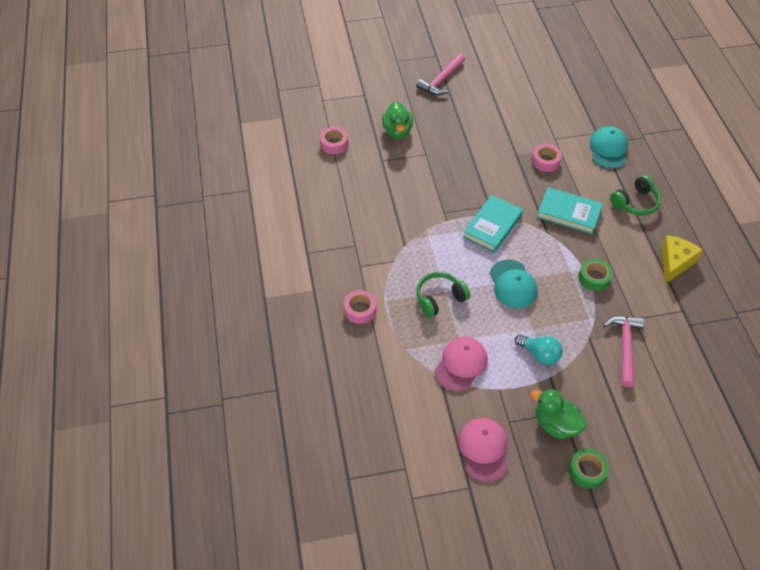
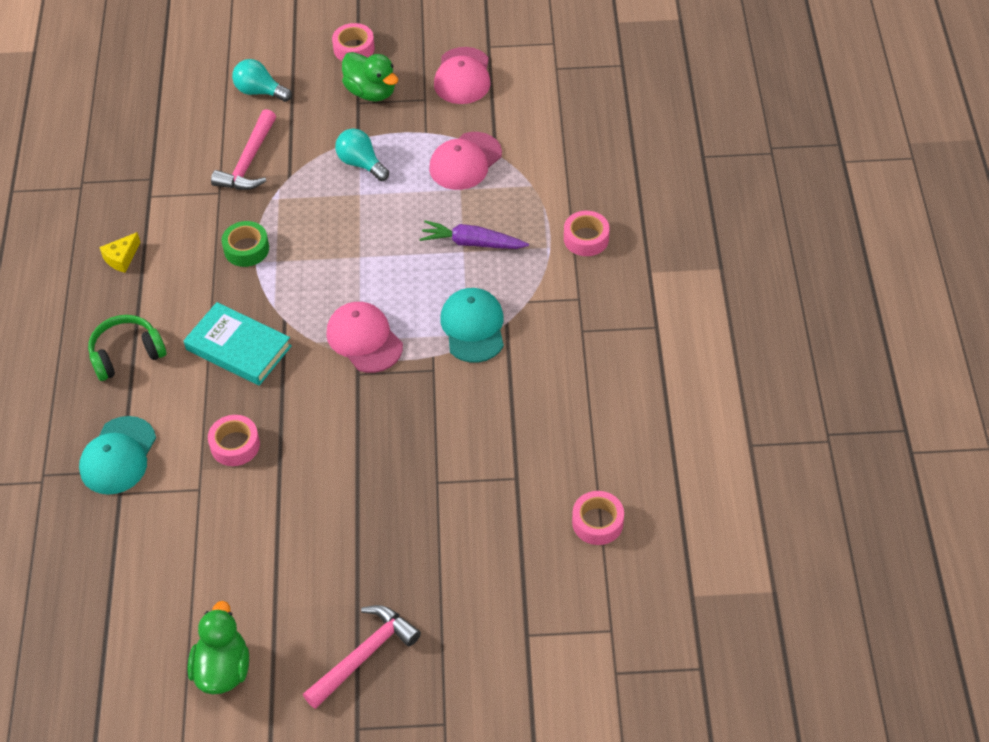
camera: 170 degrees left, 0 degrees up
green duck [382,101,413,139] -> green duck moved to [187,601,249,694]
green headphones [416,272,470,318] -> purple carrot [420,220,529,249]
turquoise book [463,195,523,253] -> pink cap [326,302,403,373]
turquoise cap [490,260,537,308] -> turquoise cap moved to [440,288,504,363]
green tape [569,449,609,489] -> pink tape [332,23,375,61]
yellow cheese [661,235,703,284] -> yellow cheese [99,232,141,273], size x0.59
none -> turquoise light bulb [232,59,292,102]

